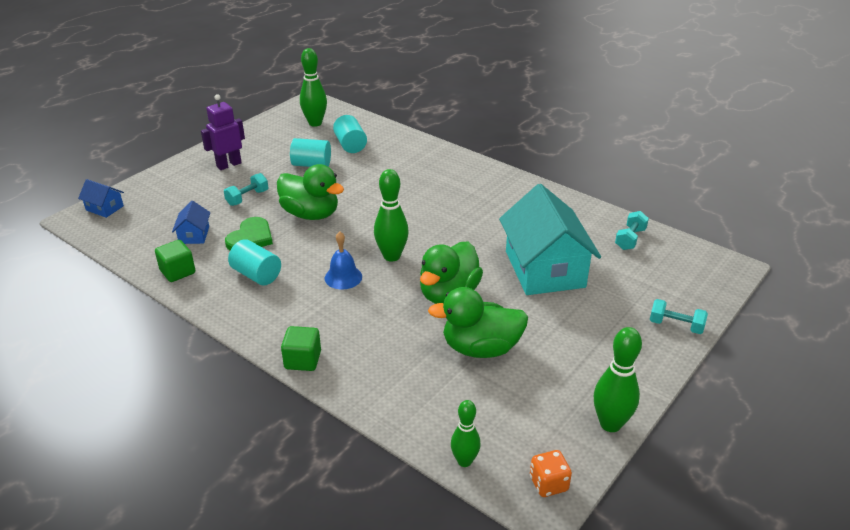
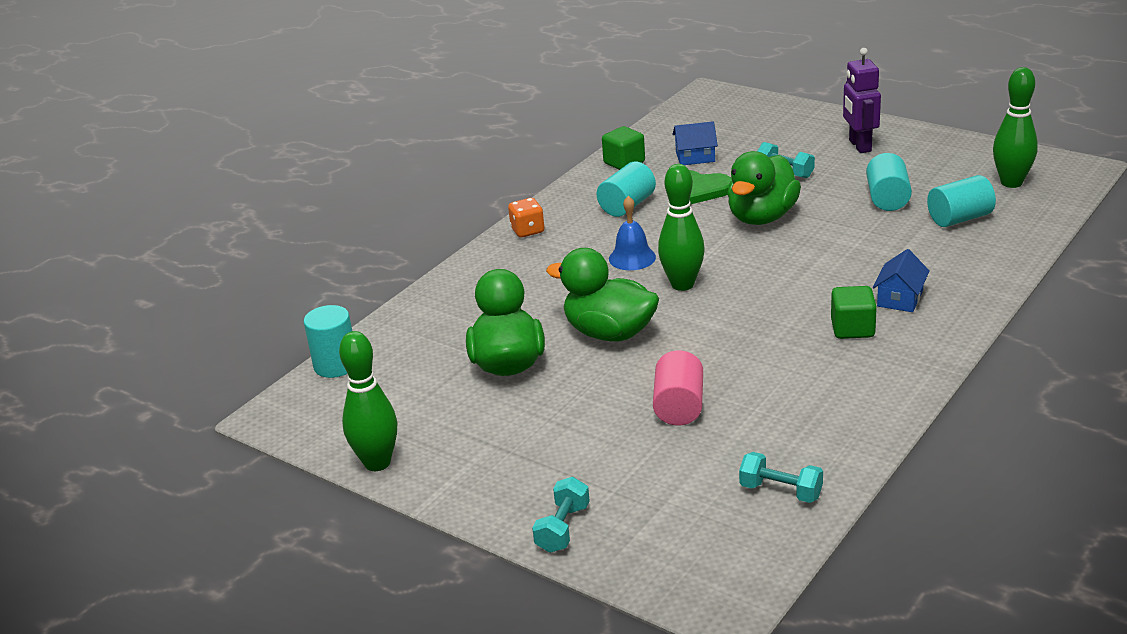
camera: 90 degrees right, 5 degrees down
blue house [78,179,124,218] -> blue house moved to [873,249,930,312]
purple robot [201,94,245,170] -> purple robot turned 150 degrees counterclockwise [843,48,881,153]
green cube [281,326,321,371] -> green cube moved to [831,286,877,339]
green bowling pin [451,400,481,467] -> turquoise cylinder [304,305,352,378]
turquoise house [499,184,601,295] -> pink cylinder [653,350,703,425]
orange dice [530,450,572,497] -> orange dice moved to [508,198,545,237]

